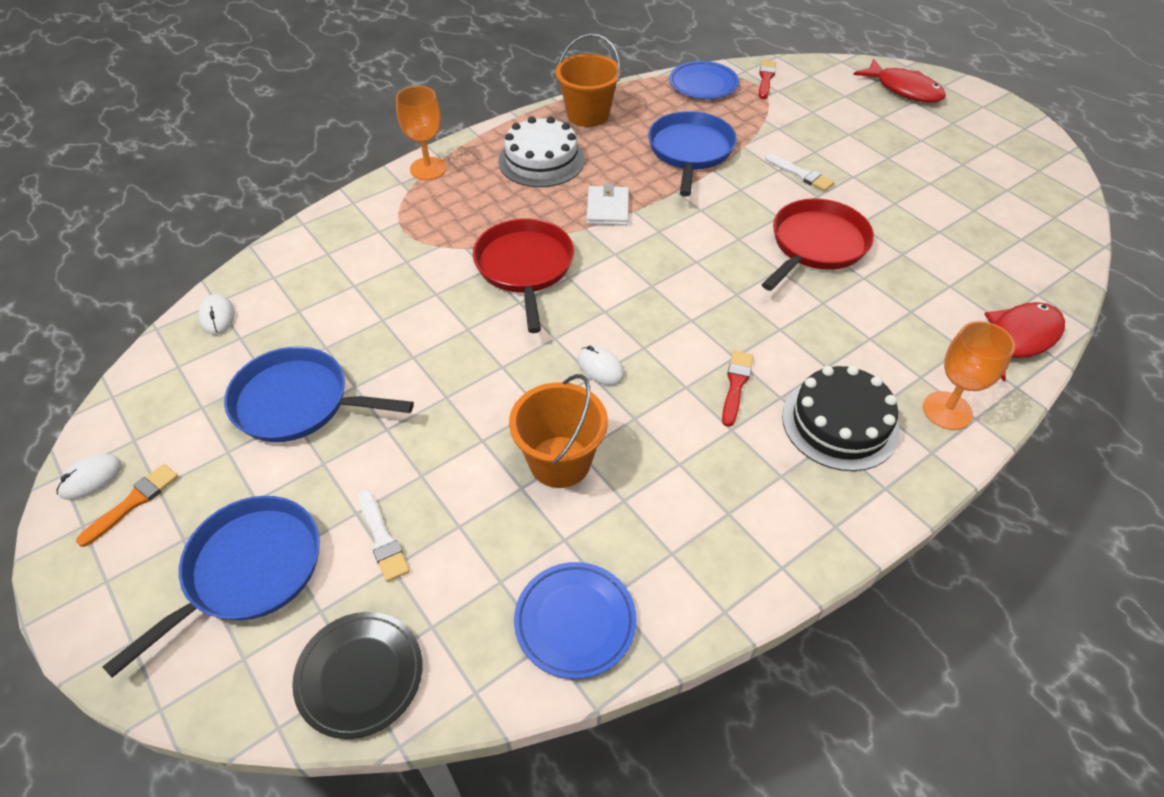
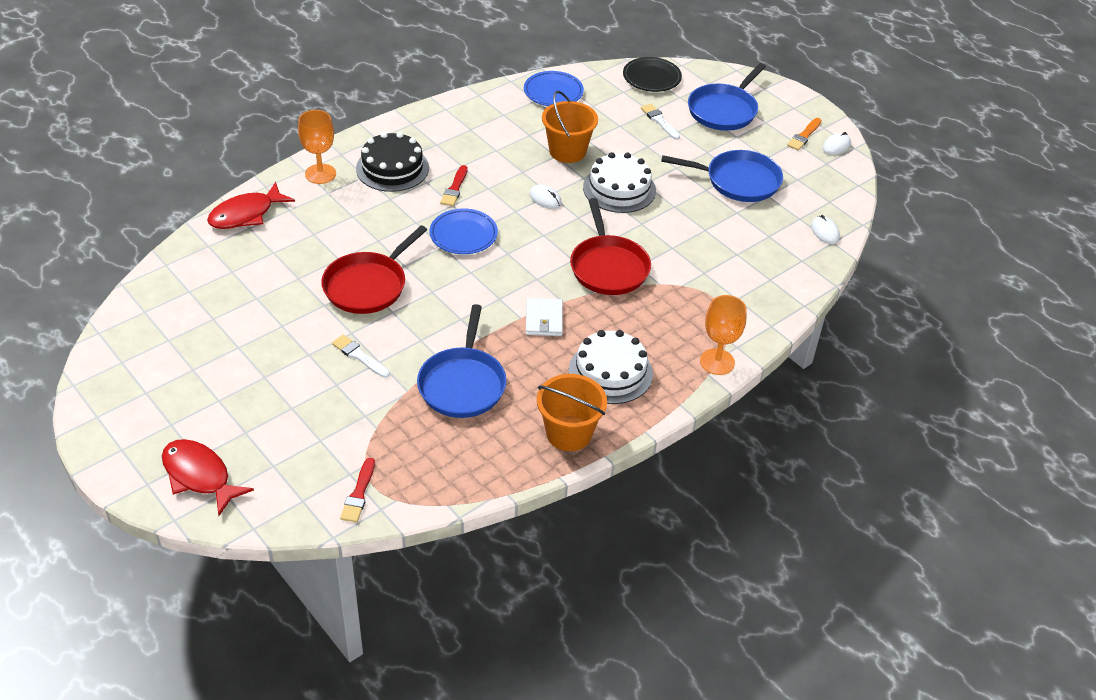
camera: 175 degrees right, 5 degrees down
blue plate [669,61,739,99] -> blue plate moved to [429,208,498,254]
none -> white cake [583,152,656,213]

